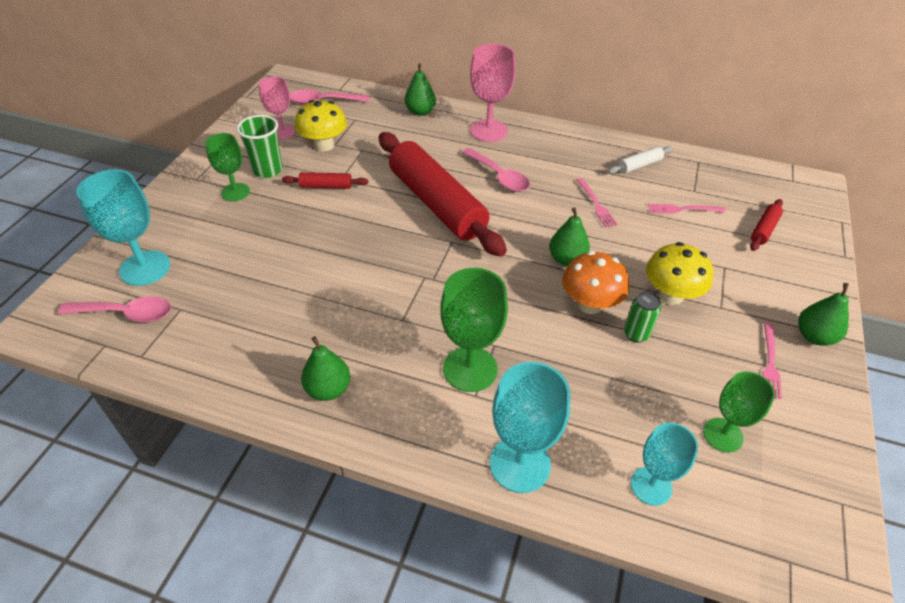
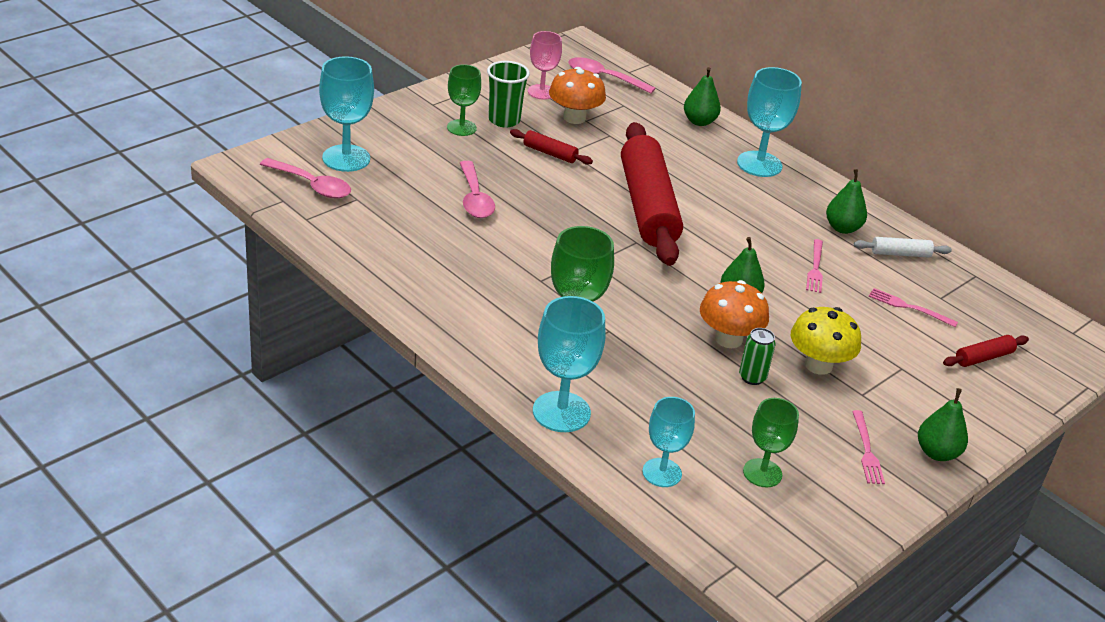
camera: 25 degrees right, 10 degrees down
yellow mushroom [295,100,347,152] -> orange mushroom [549,67,606,124]
green pear [301,336,350,401] -> green pear moved to [826,169,867,234]
pink spoon [462,148,530,192] -> pink spoon moved to [460,161,495,218]
pink goblet [470,44,516,142] -> turquoise goblet [737,67,802,177]
pink fork [763,323,782,399] -> pink fork turned 45 degrees counterclockwise [852,410,885,484]

